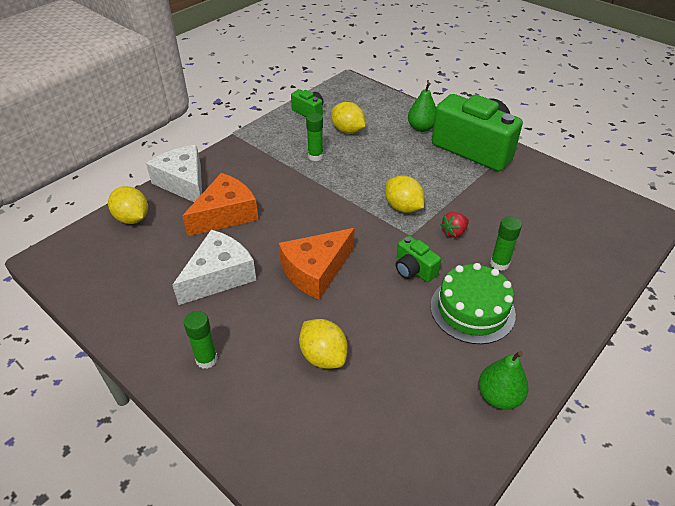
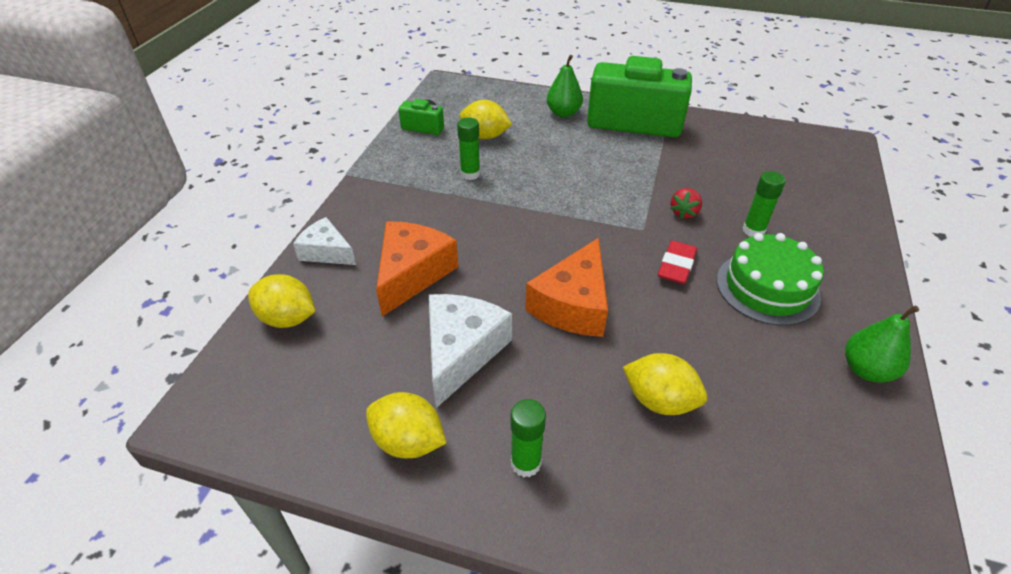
camera: 25 degrees left, 0 degrees up
white cheese [146,145,202,202] -> white cheese [293,217,356,265], size x0.63
yellow lemon [385,176,424,213] -> yellow lemon moved to [366,392,446,458]
green camera [396,236,441,282] -> red eraser [658,241,697,284]

